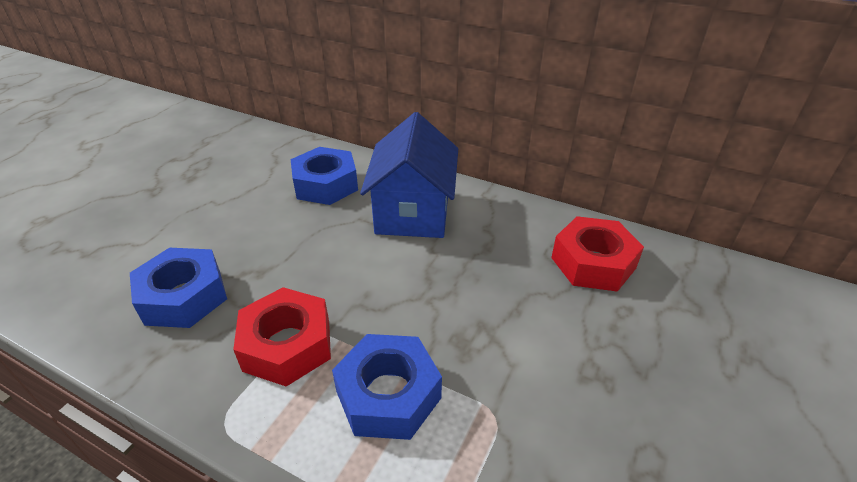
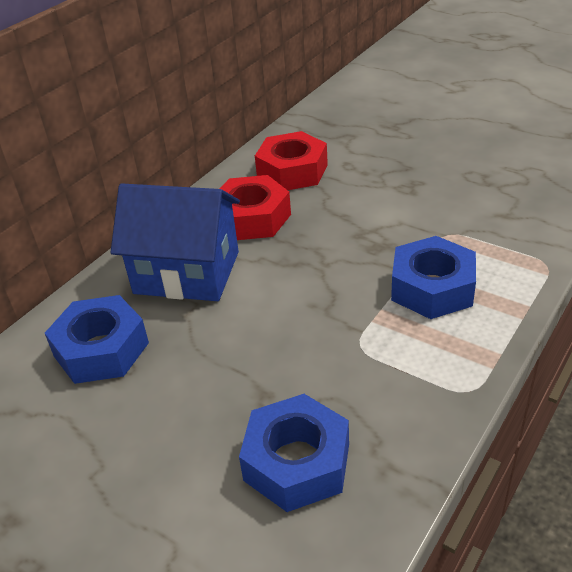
camera: 80 degrees left, 0 degrees up
red nut [233,287,331,387] -> red nut moved to [220,175,291,240]

